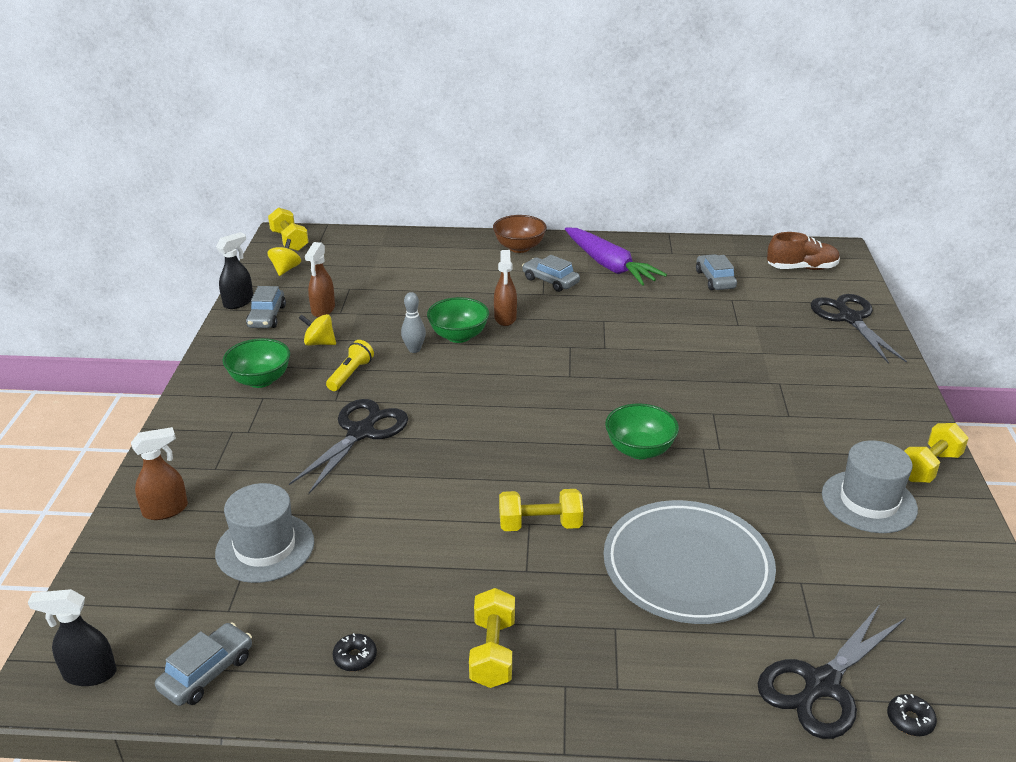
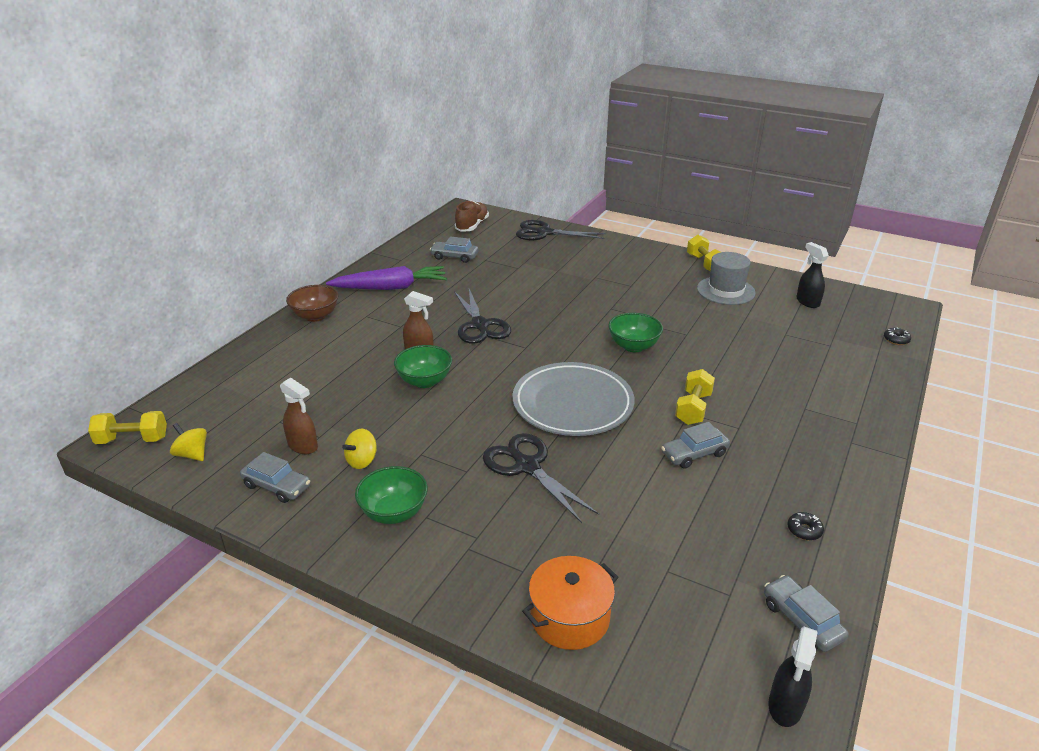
camera: 65 degrees left, 0 degrees up
brown spray bottle [131,427,188,520] -> orange pot [522,556,618,650]
grey hat [215,483,314,583] -> none
black spray bottle [216,232,253,309] -> black spray bottle moved to [796,242,829,308]
yellow flashlight [326,340,374,391] -> none
grey bowling pin [401,292,426,353] -> none
yellow dumbbell [469,588,515,688] -> none
grey car [522,255,580,292] -> grey car moved to [661,422,730,469]
grey plate [603,500,776,624] -> grey plate moved to [512,362,634,436]
black scissors [757,606,906,739] -> black scissors moved to [454,289,511,344]

